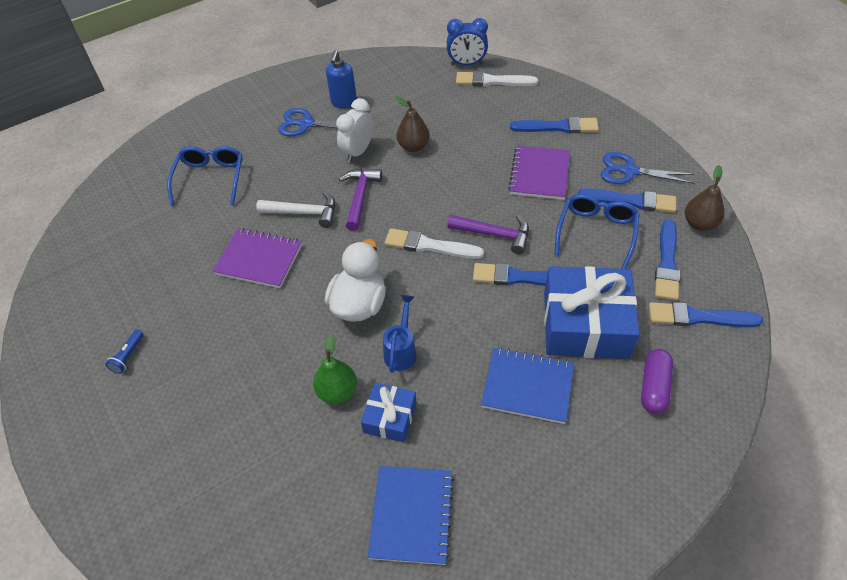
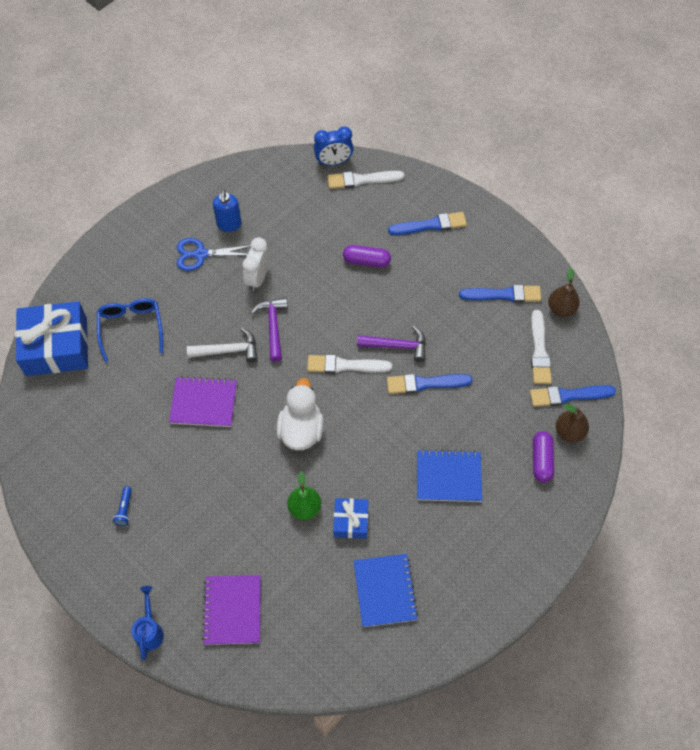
camera: 15 degrees left, 10 degrees up
blue watering can [383,295,417,373] -> blue watering can moved to [131,586,164,660]
brown pear [395,96,430,152] -> brown pear moved to [556,404,589,442]
purple notebook [509,146,570,200] -> purple notebook moved to [202,575,261,645]
blue gift [544,266,640,359] -> blue gift moved to [15,301,88,376]
blue glasses [555,194,640,269] -> none
blue scissors [601,152,694,184] -> none
blue brush [655,219,680,301] -> white brush [531,310,552,384]
none -> purple capsule [343,245,391,267]

